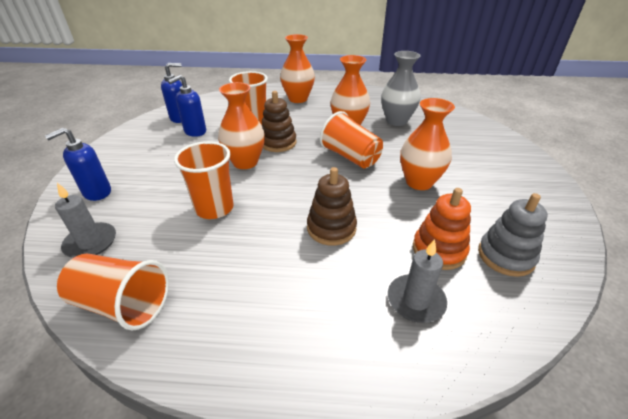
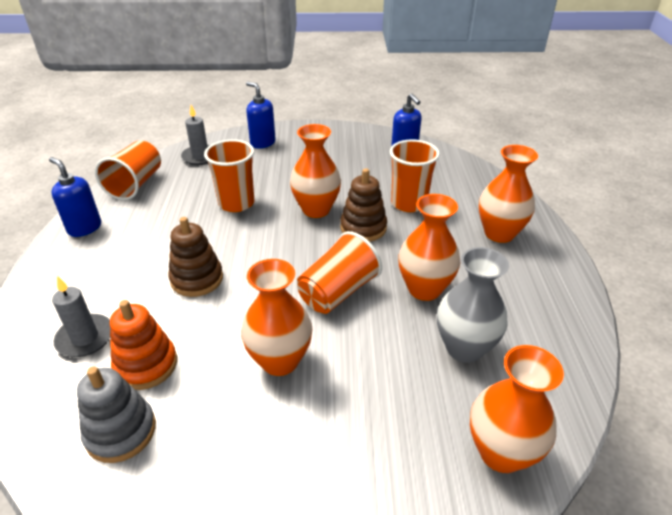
camera: 85 degrees right, 0 degrees up
blue soap dispenser [168,75,206,137] -> blue soap dispenser moved to [49,157,101,237]
none -> orange vase [470,345,564,473]

